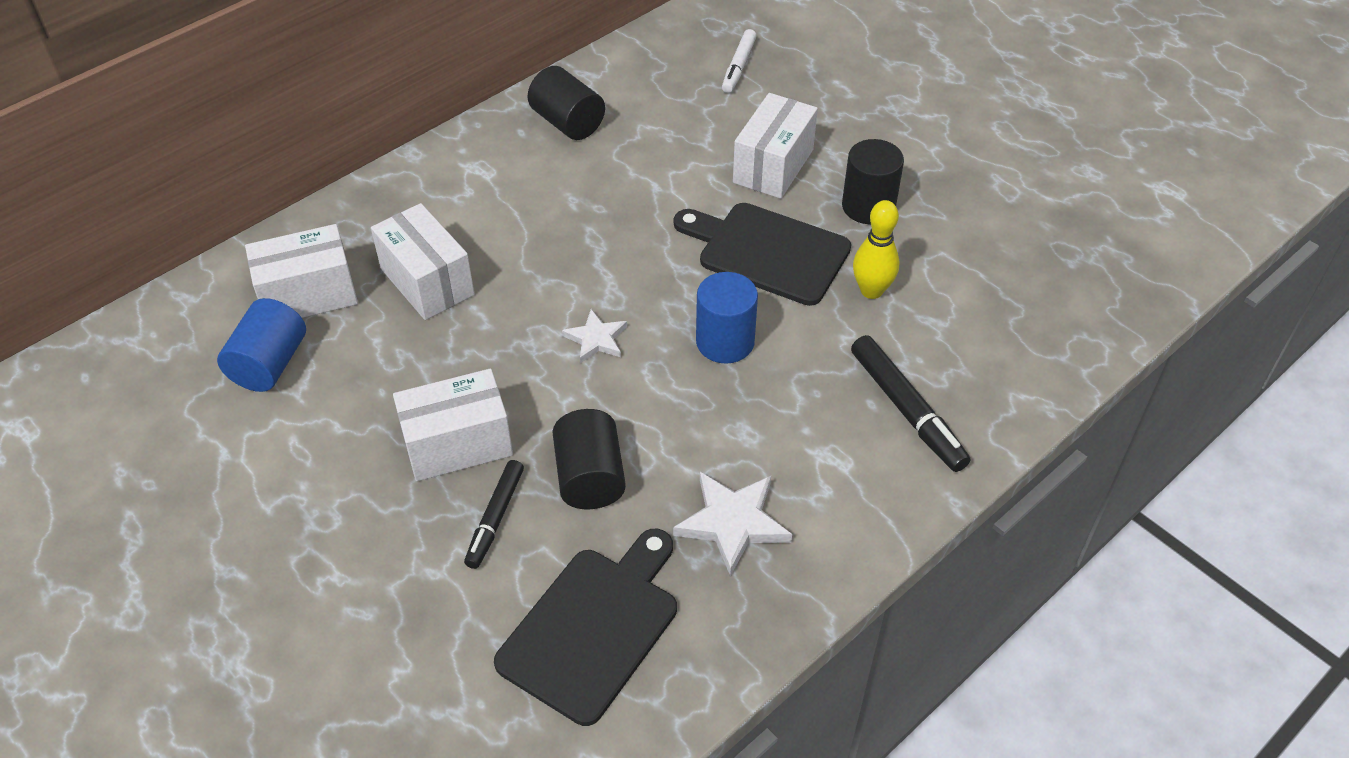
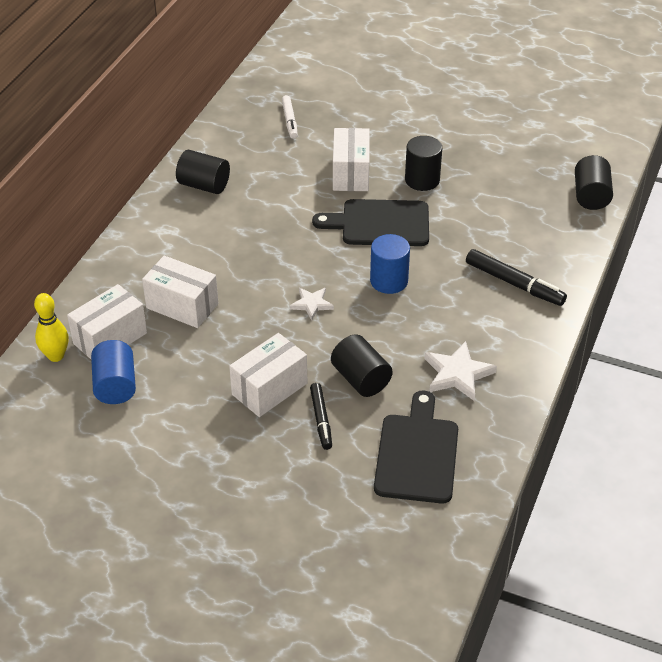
camera: 25 degrees left, 5 degrees down
yellow bowling pin [853,200,899,299] -> yellow bowling pin moved to [34,293,69,362]
none -> black cylinder [575,155,613,210]

